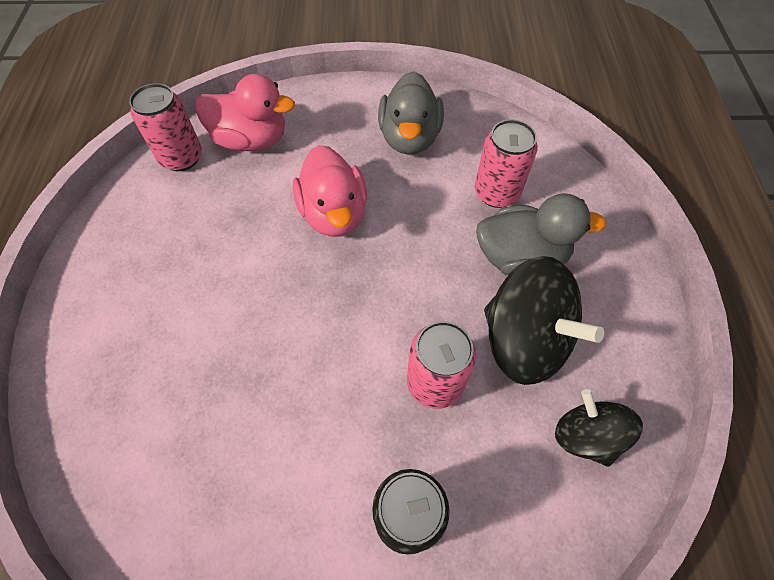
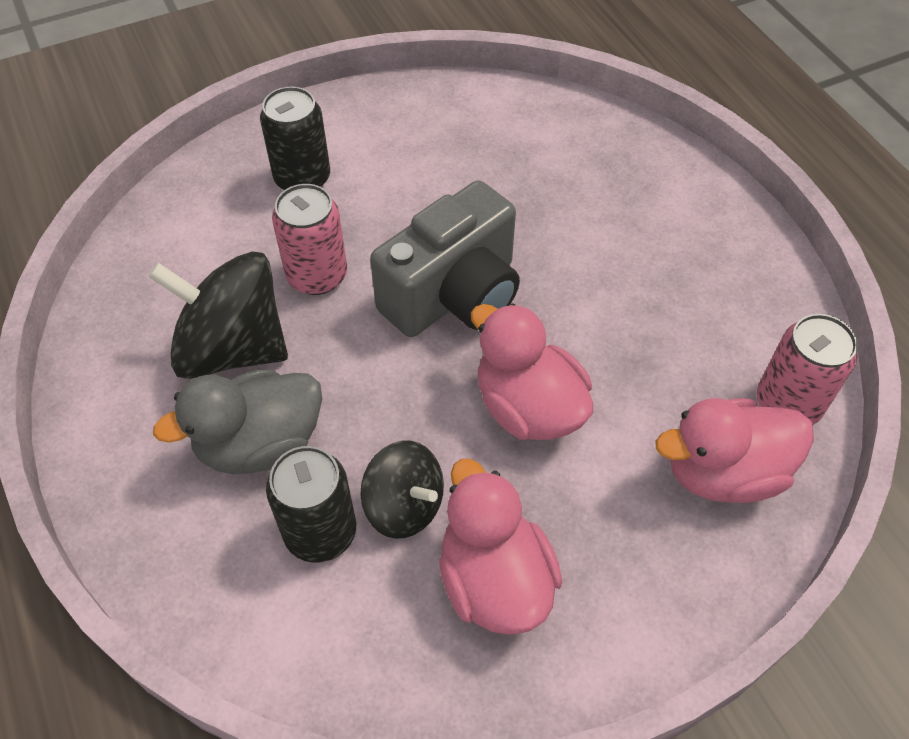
camera: 155 degrees right, 5 degrees down
grey duck [378,71,444,155] -> pink duck [439,459,562,635]
pink can [475,119,538,208] -> black can [266,446,356,563]
black spinning top [555,389,643,467] -> black spinning top moved to [360,441,444,539]
none -> grey camera [370,180,520,337]

